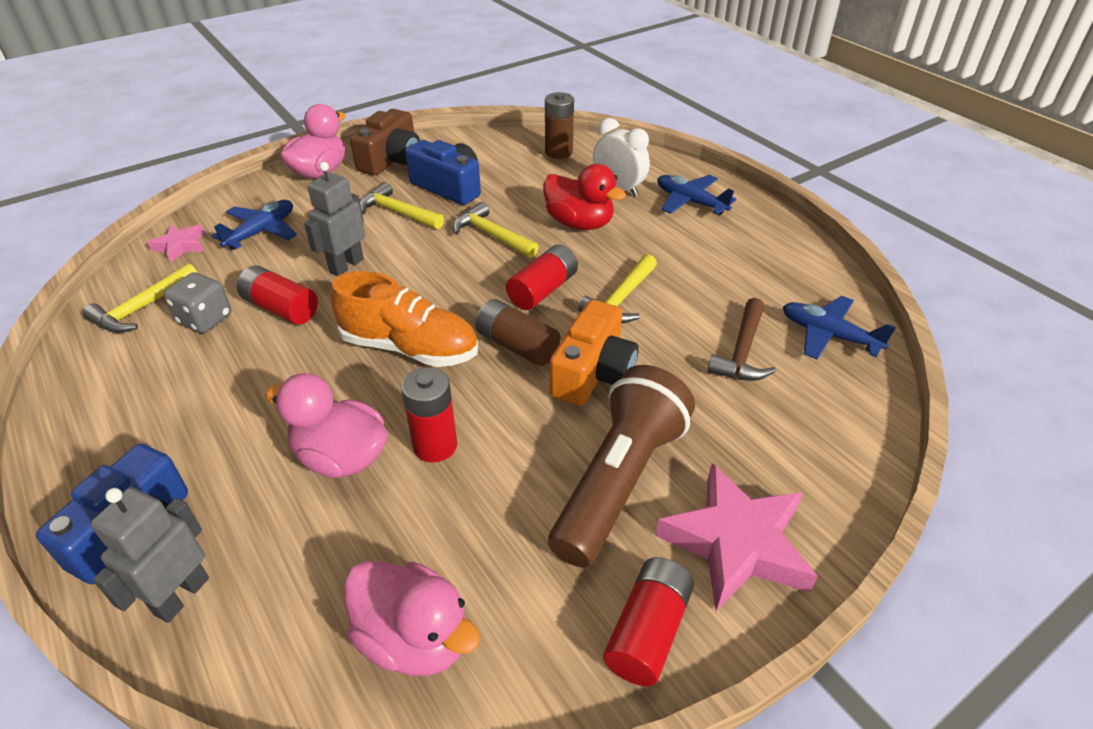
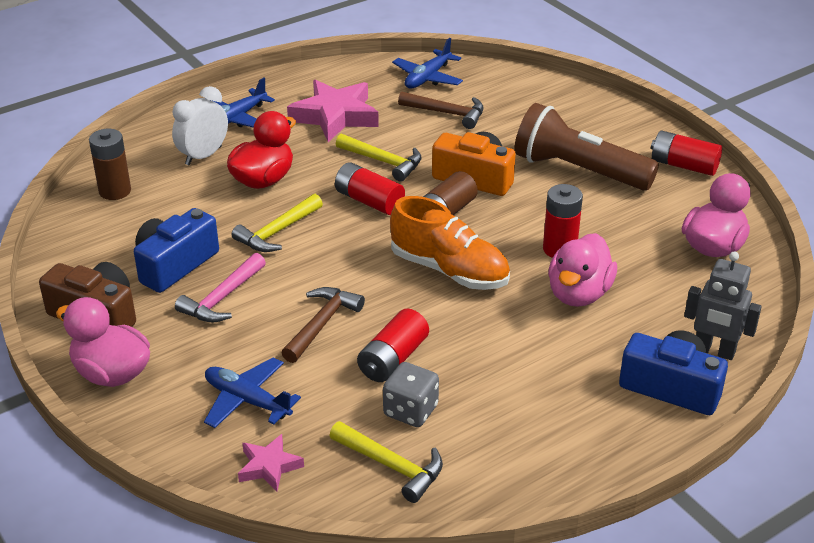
camera: 90 degrees left, 5 degrees down
grey robot [304,162,365,276] -> brown hammer [281,287,365,363]
orange shoe [330,271,478,367] -> orange shoe turned 105 degrees clockwise [390,196,510,290]
yellow hammer [360,182,444,229] -> pink hammer [175,253,266,322]
pink star [656,463,818,611] -> pink star moved to [287,80,379,142]

